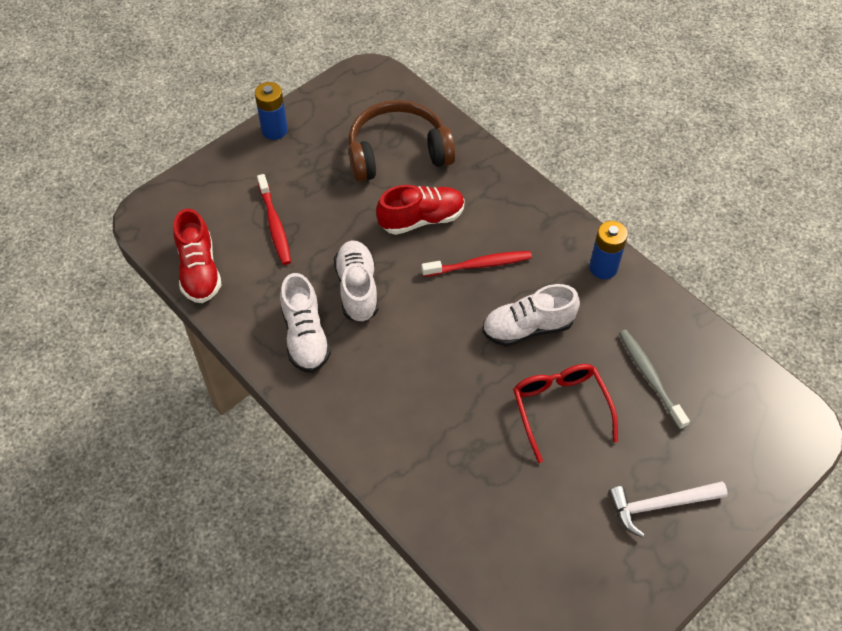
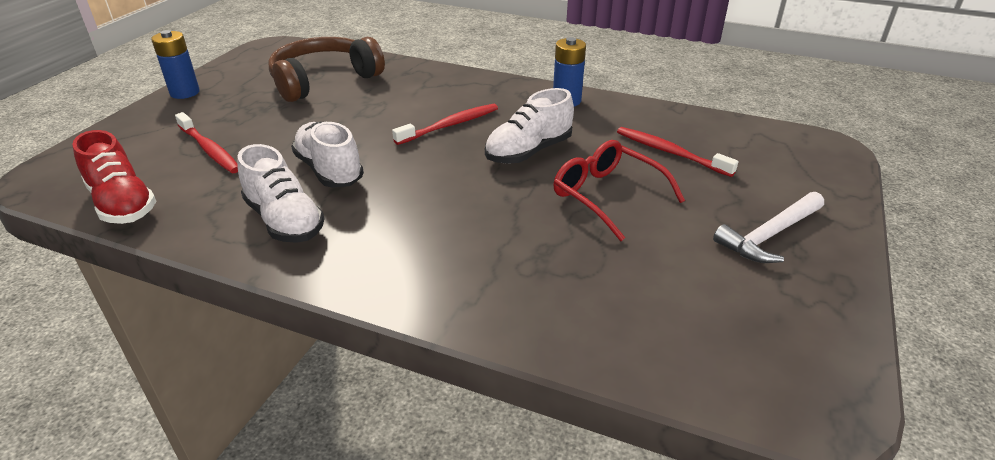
camera: 25 degrees left, 20 degrees down
red shoe [376,185,465,235] -> none
grey toothbrush [619,330,690,430] -> red toothbrush [617,127,739,177]

